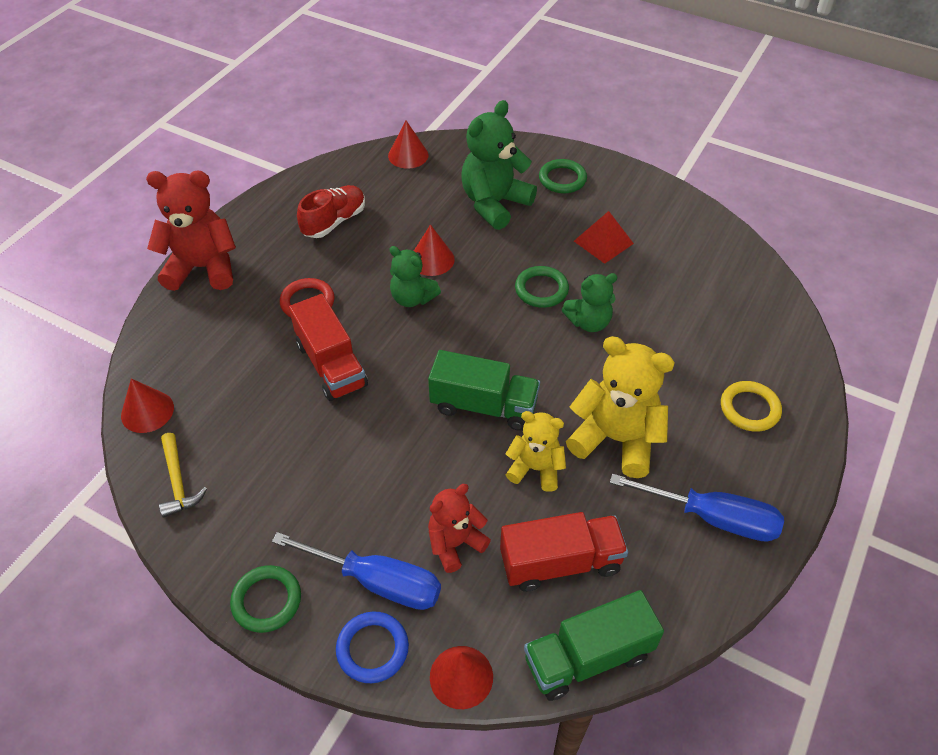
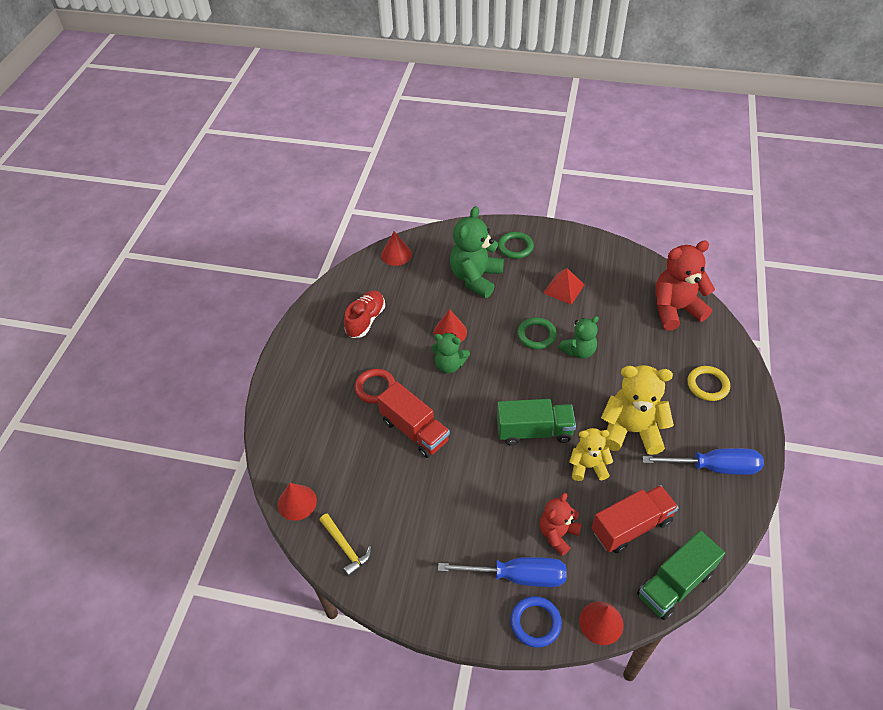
camera: 15 degrees left, 0 degrees up
red teddy bear [146,171,236,291] -> red teddy bear moved to [655,241,715,330]
green ring [230,565,301,633] -> none

